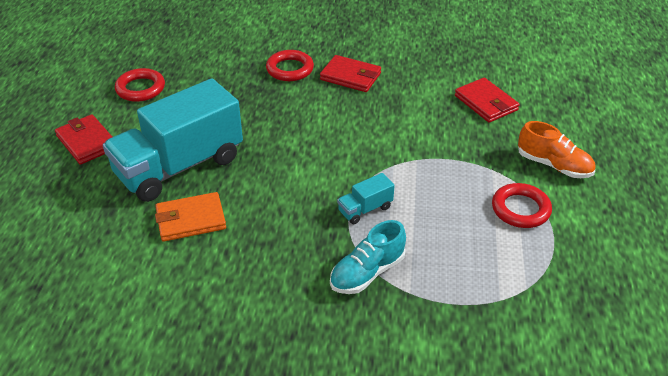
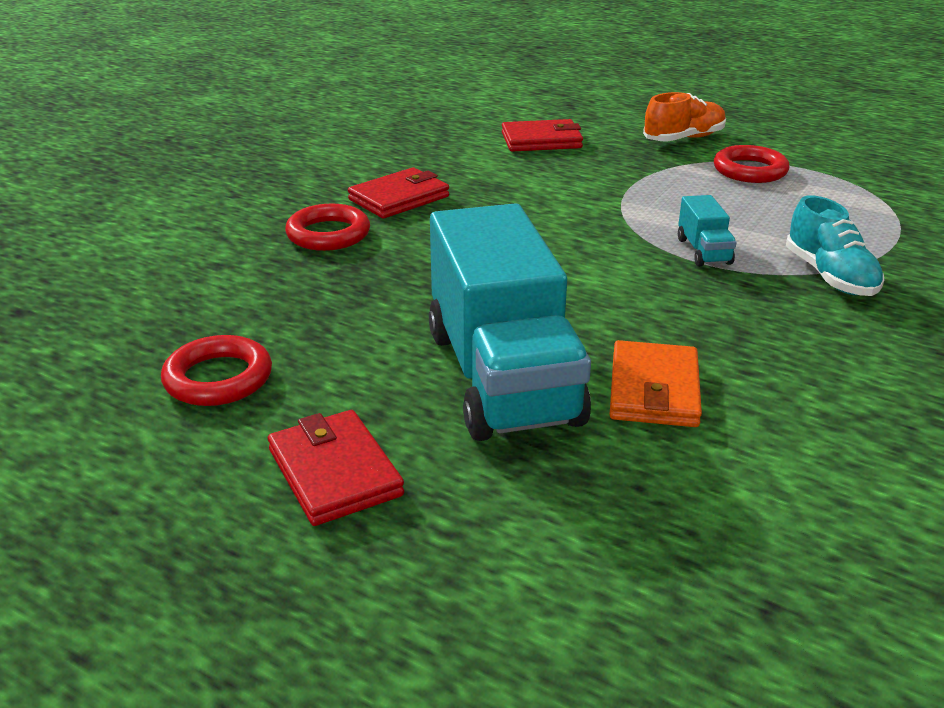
camera: 65 degrees left, 10 degrees down
red wallet [55,114,112,165] -> red wallet turned 75 degrees clockwise [268,410,404,526]

